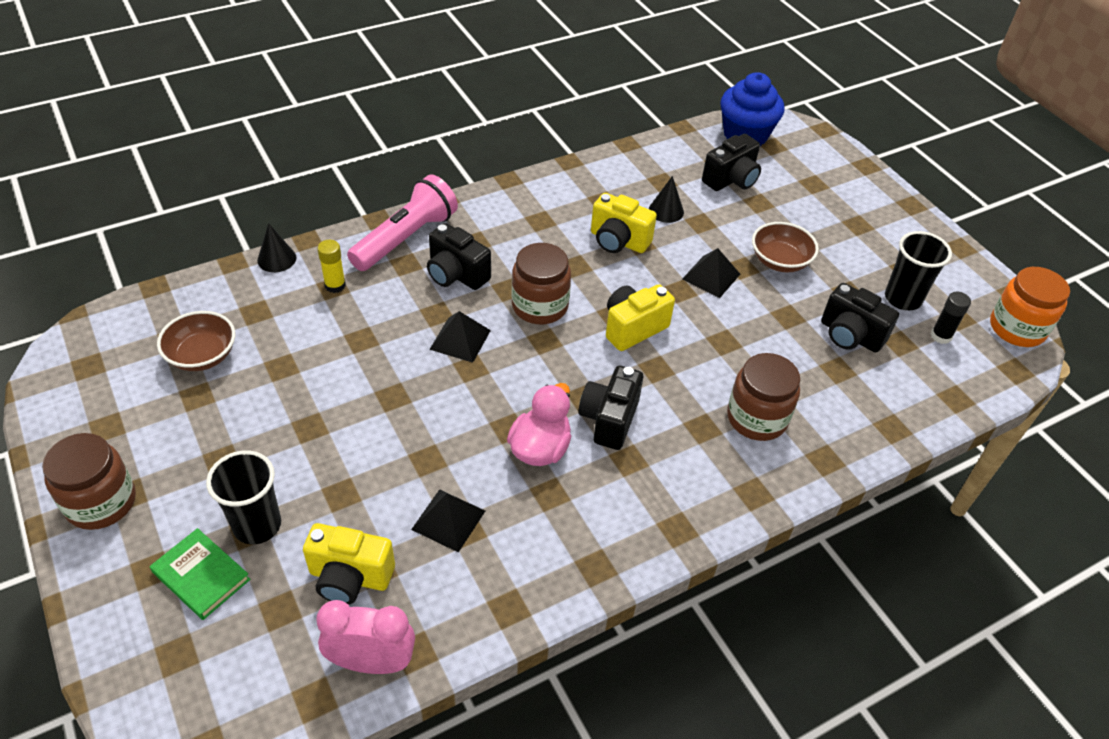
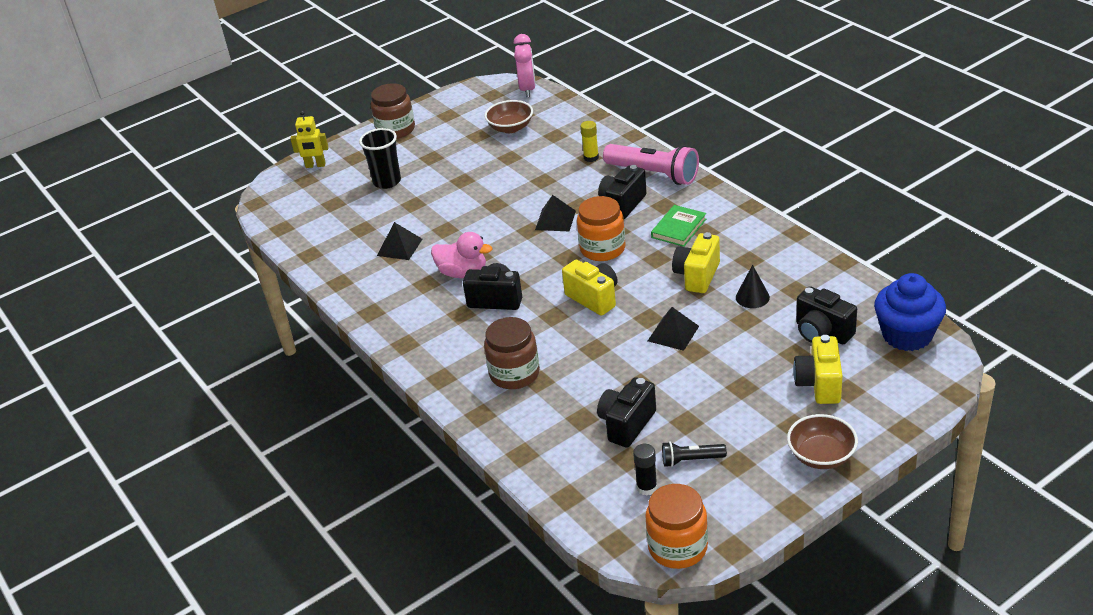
camera: 90 degrees right, 10 degrees down
green book [150,528,250,620] -> green book moved to [651,205,706,247]
black cone [257,223,296,272] -> none
yellow camera [303,523,395,605] -> yellow camera moved to [793,335,843,404]
pink clock [316,600,415,674] -> pink clock moved to [514,34,535,97]
brown jar [512,243,571,324] -> orange jar [577,196,625,261]
brown bowl [752,222,819,272] -> brown bowl moved to [787,414,858,469]
black cup [885,231,952,310] -> black flashlight [662,441,727,467]
none -> yellow robot [290,111,329,168]

